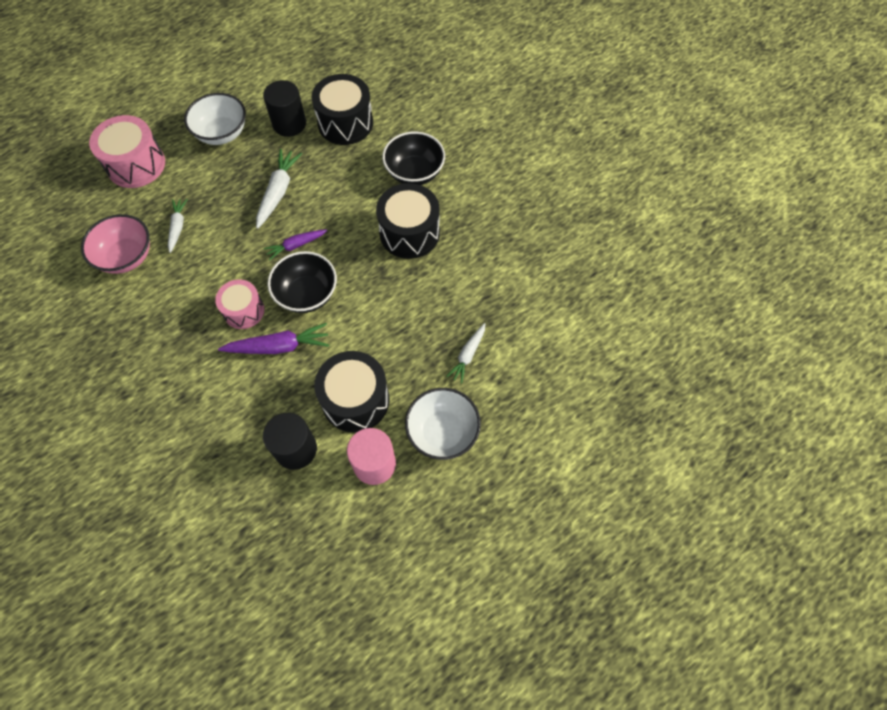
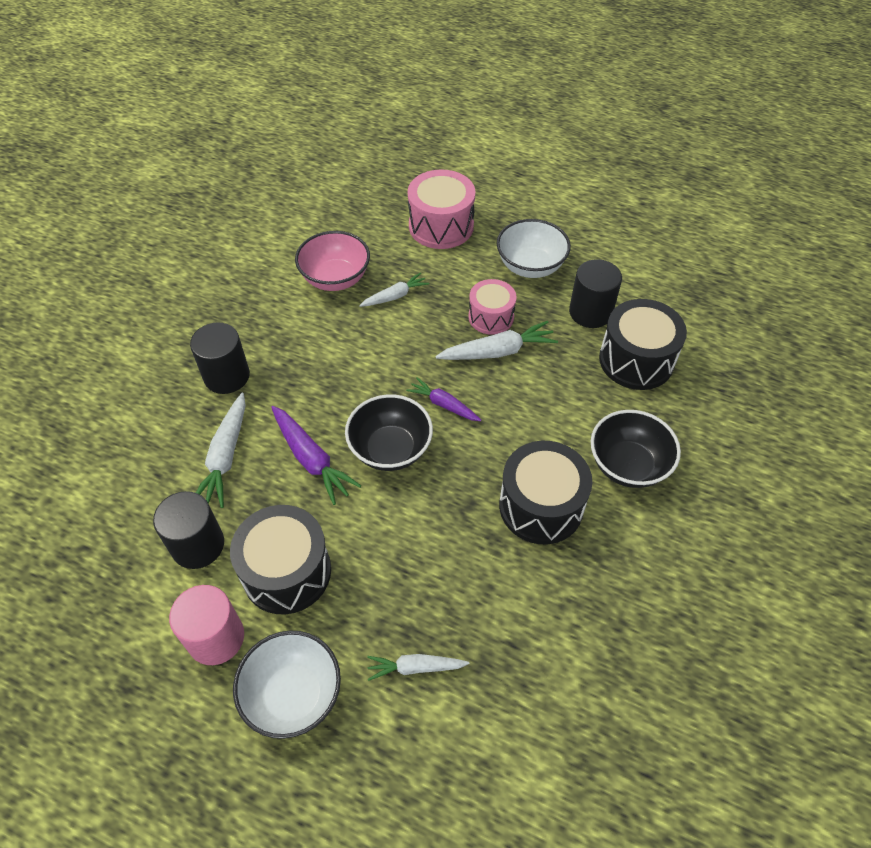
camera: 60 degrees right, 10 degrees down
pink drum [215,280,265,329] -> pink drum moved to [468,279,516,335]
none -> black cylinder [190,323,250,394]
none -> white carrot [196,393,246,508]

